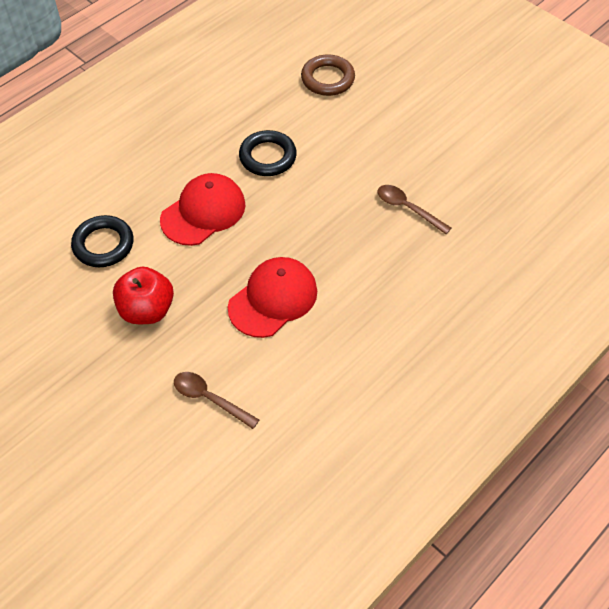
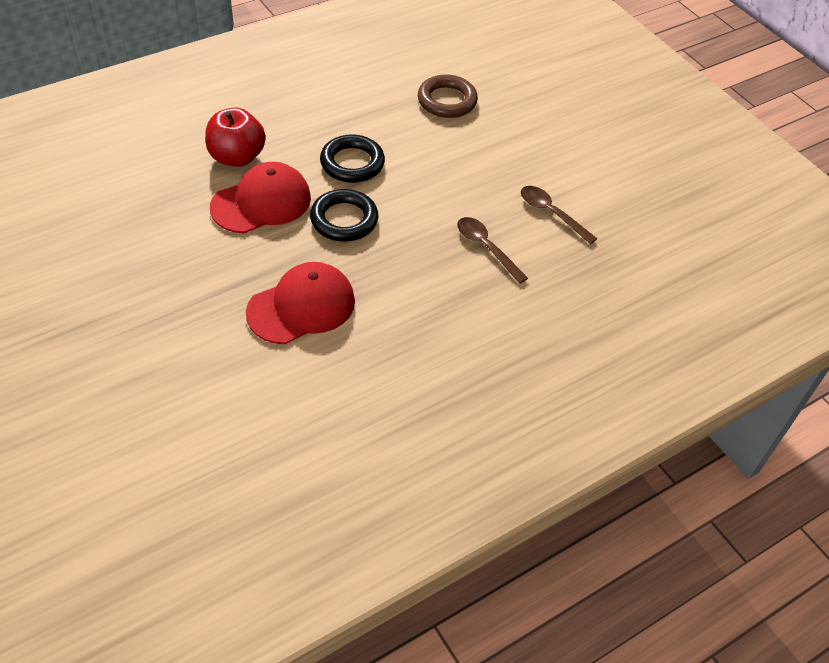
camera: 10 degrees right, 5 degrees down
black ring [71,215,134,267] -> black ring moved to [310,189,378,242]
red apple [113,266,174,324] -> red apple moved to [205,107,266,167]
brown spoon [174,372,259,429] -> brown spoon moved to [521,186,597,244]

